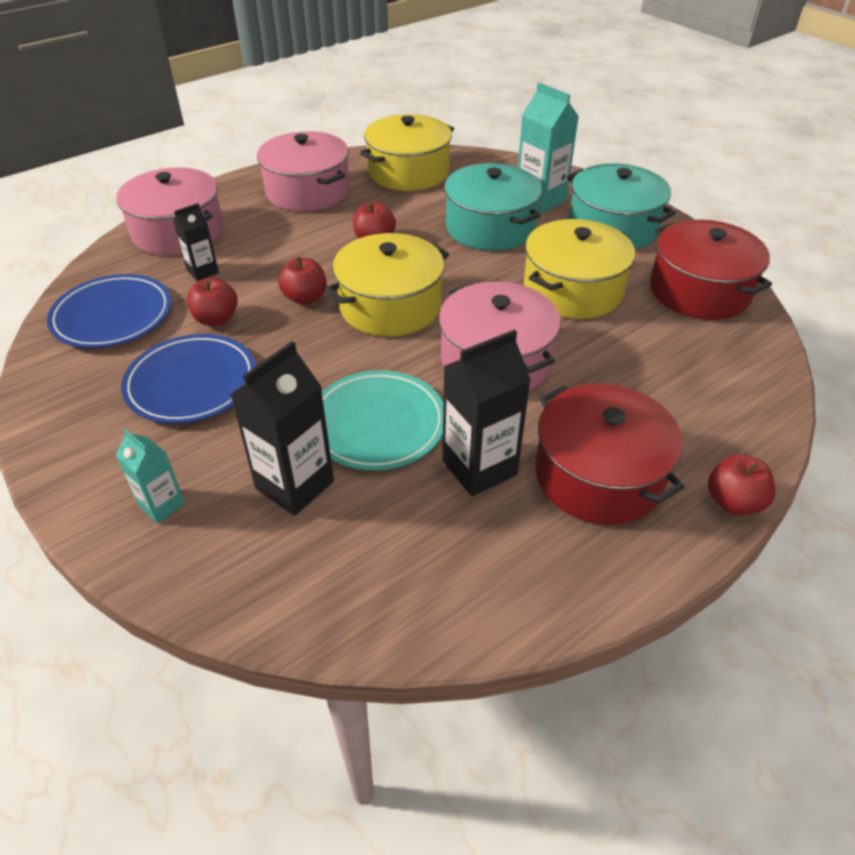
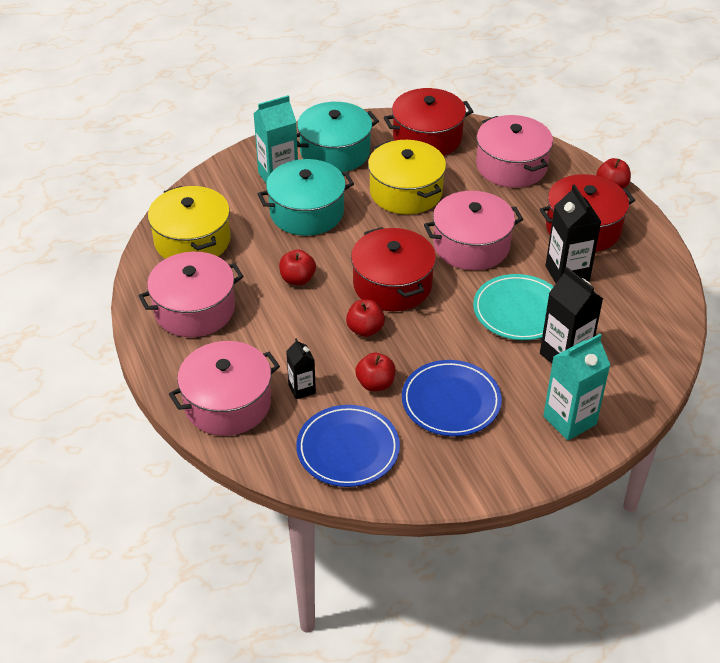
camera: 75 degrees left, 0 degrees up
turquoise carton [115,429,185,523] -> turquoise carton [543,334,610,441], size x1.74
yellow pot [325,233,449,336] -> red pot [351,227,436,311]
none -> pink pot [476,115,553,188]

